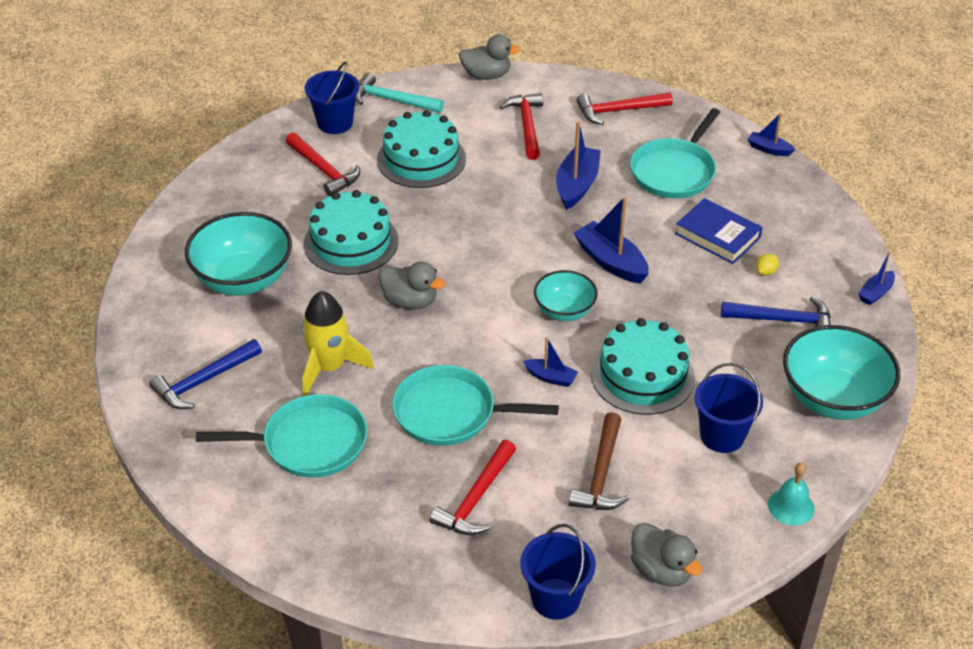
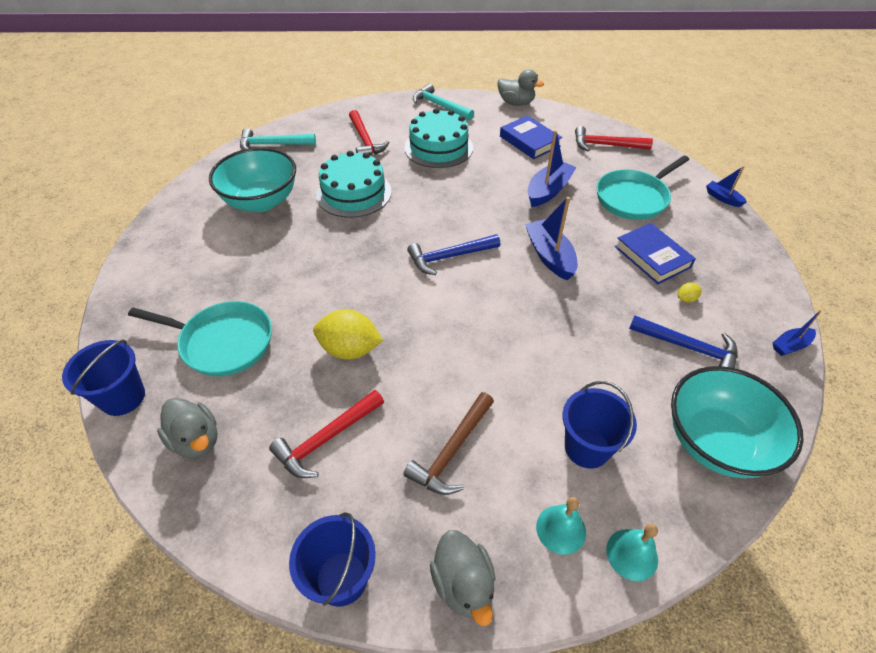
camera: 20 degrees right, 5 degrees up
blue hammer [149,339,262,409] -> blue hammer moved to [407,234,500,275]
yellow rocket [302,291,374,396] -> none
blue bucket [305,62,359,134] -> blue bucket moved to [62,340,145,416]
grey duck [378,262,445,310] -> grey duck moved to [157,398,217,459]
turquoise pan [392,365,559,446] -> yellow lemon [313,309,383,360]
red hammer [500,93,543,160] -> blue book [500,116,562,159]
blue boat [523,337,578,387] -> none
turquoise bowl [534,270,598,321] -> none
turquoise cake [591,318,695,415] -> none
none -> turquoise hammer [240,128,316,150]
none -> turquoise bell [536,497,586,555]

